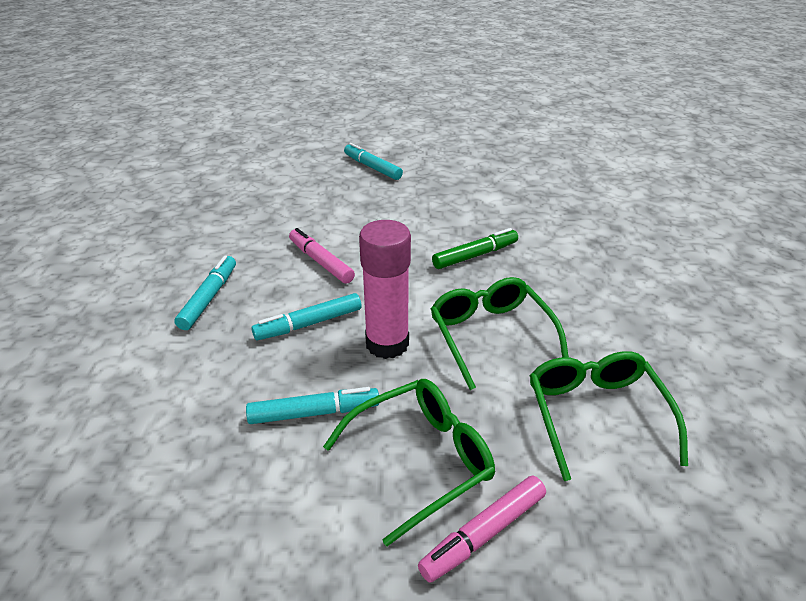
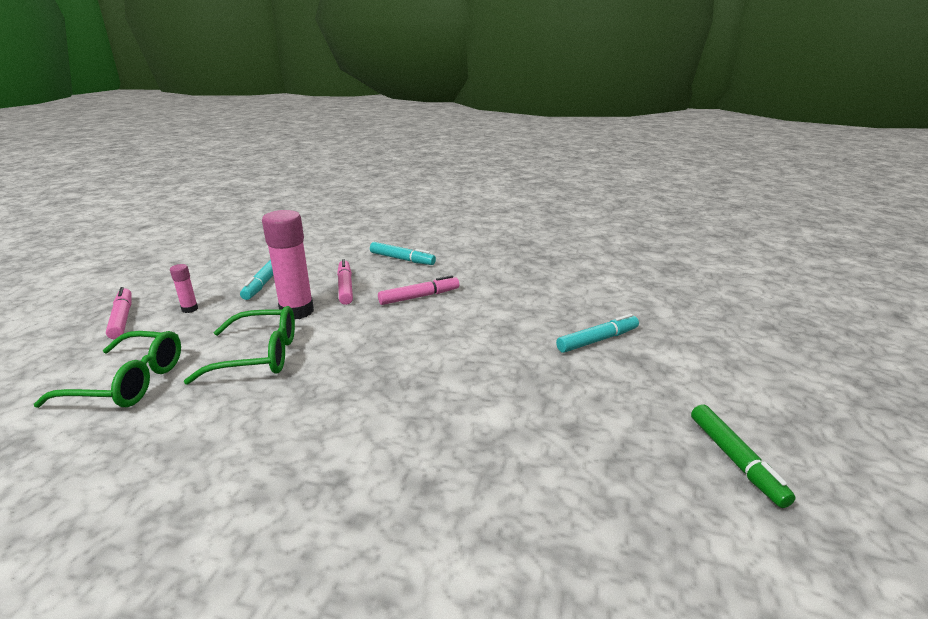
camera: 105 degrees right, 10 degrees down
turquoise marker [251,293,362,340] -> pink marker [337,259,353,305]
green glasses [323,379,495,546] -> pink glue stick [170,264,198,313]
green marker [432,228,518,269] -> green marker moved to [691,404,796,508]

